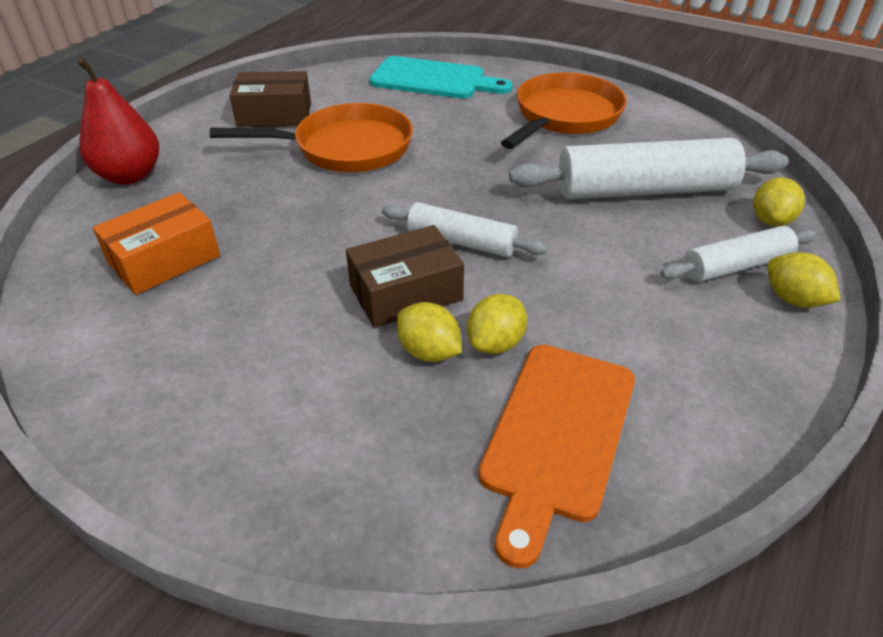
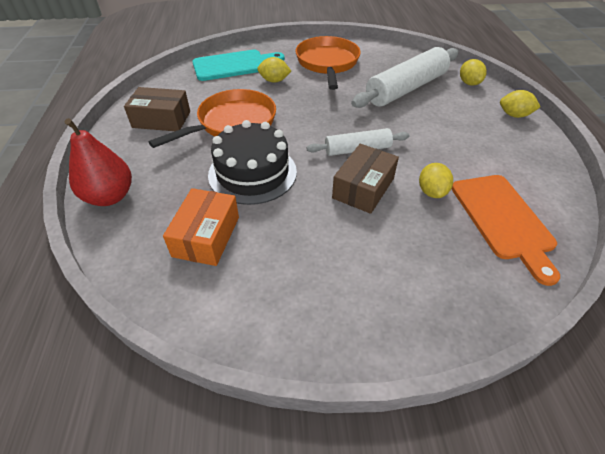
camera: 35 degrees left, 5 degrees up
brown box [229,71,311,127] -> brown box turned 45 degrees clockwise [124,87,190,131]
yellow lemon [397,302,462,362] -> yellow lemon moved to [257,57,291,83]
white rolling pin [660,226,817,282] -> none
none -> black cake [208,120,297,205]

